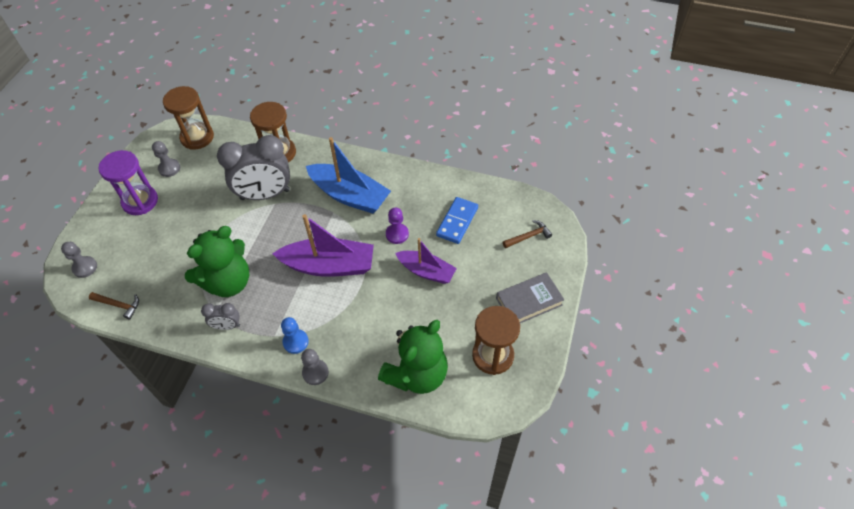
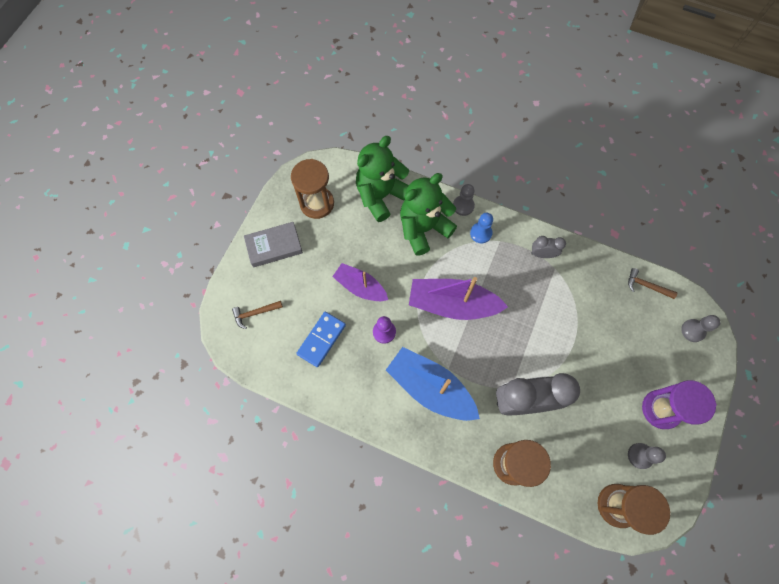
camera: 175 degrees left, 15 degrees up
green teddy bear [185,226,250,297] -> green teddy bear moved to [400,173,457,256]

